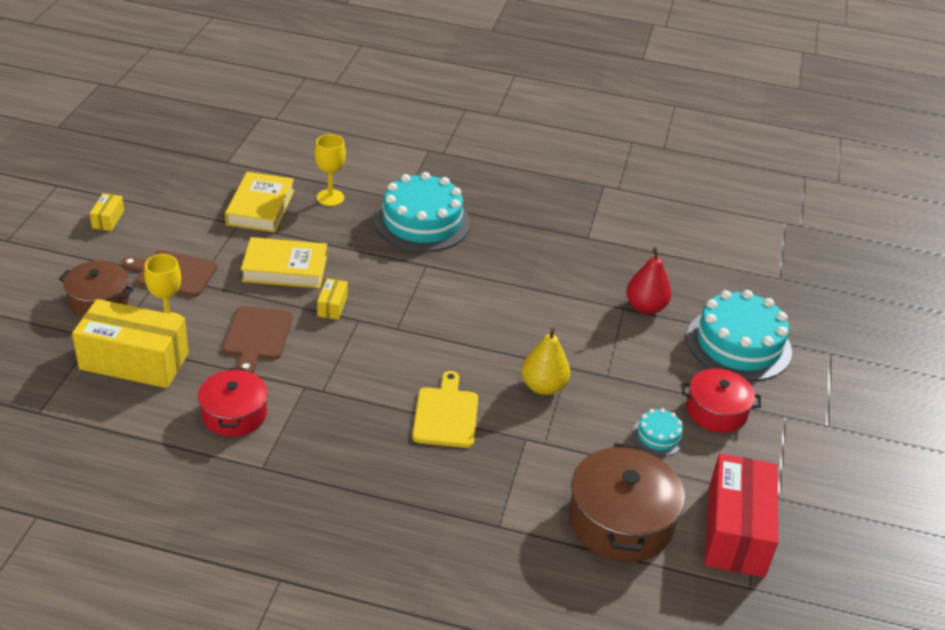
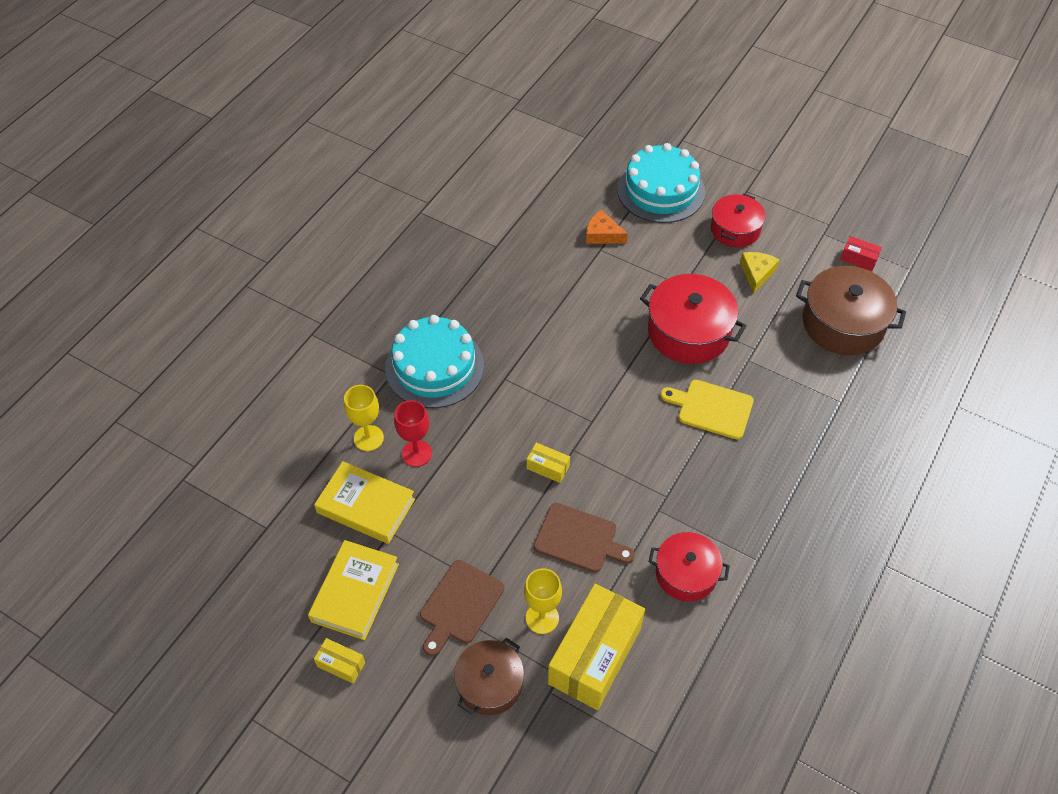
camera: 70 degrees left, 15 degrees up
yellow book [241,237,327,288] -> yellow book moved to [308,540,399,640]
yellow pear [522,328,570,395] -> red pot [640,274,746,364]
red pear [626,247,672,314] -> orange cheese [586,210,628,244]
turquoise cake [632,408,685,456] -> yellow cheese [740,252,780,294]
red box [705,453,778,578] -> red box [840,236,882,271], size x0.43
none -> red goblet [394,400,432,467]

